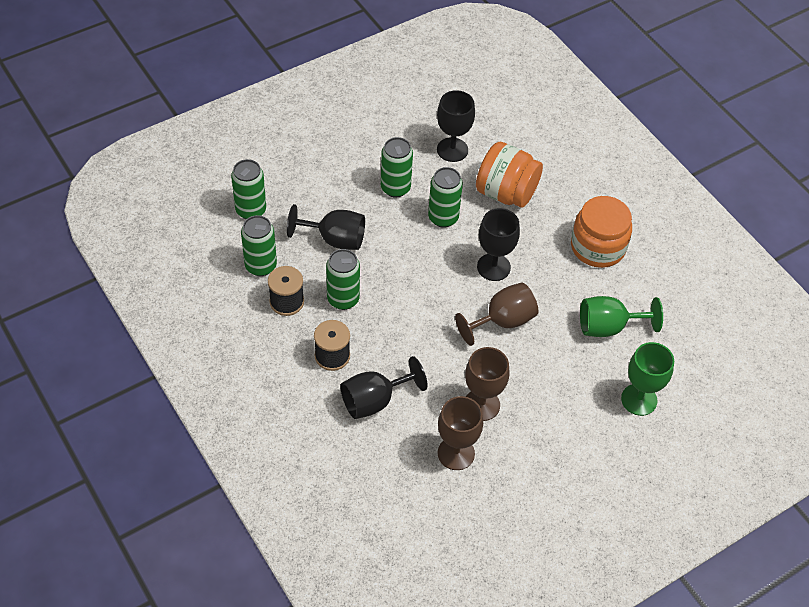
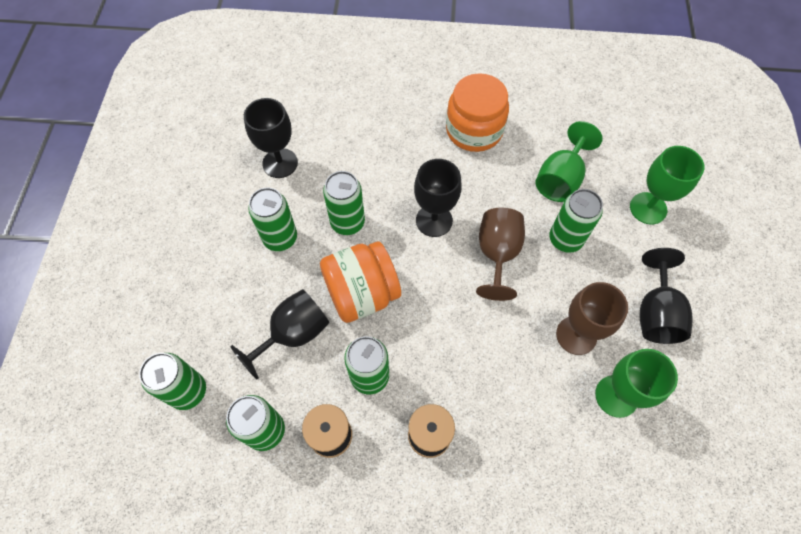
camera: 50 degrees left, 10 degrees up
black goblet [340,356,427,419] -> black goblet moved to [639,248,693,344]
brown goblet [438,396,483,470] -> green goblet [595,349,678,418]
orange jar [476,142,543,208] -> orange jar moved to [320,241,401,323]
none -> green can [549,189,603,253]

